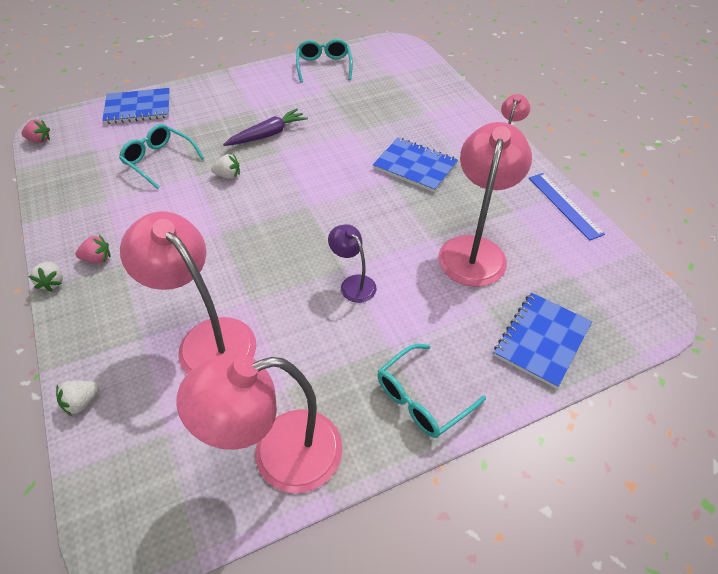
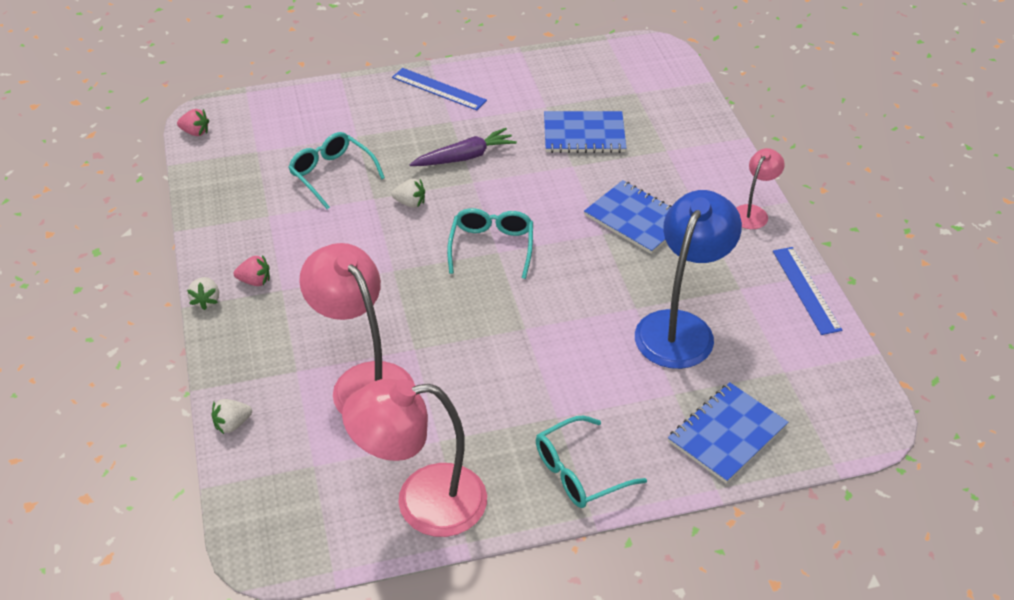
camera: 10 degrees right, 5 degrees down
blue notebook [102,88,170,124] -> blue notebook moved to [544,111,626,153]
turquoise glasses [296,39,353,83] -> turquoise glasses moved to [447,208,533,279]
purple lamp [328,224,377,303] -> none
pink lamp [438,122,532,287] -> blue lamp [635,190,742,369]
none -> blue ruler [392,68,487,110]

